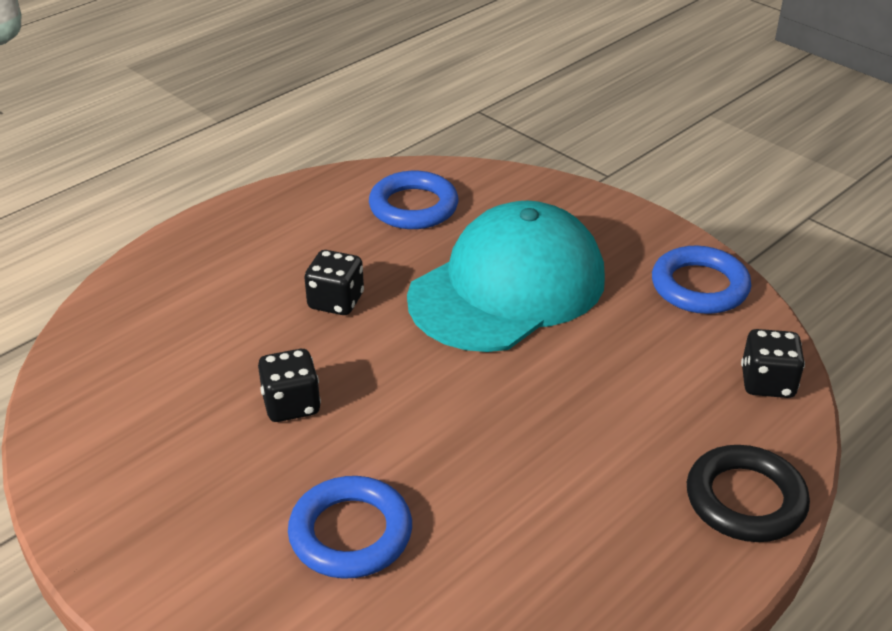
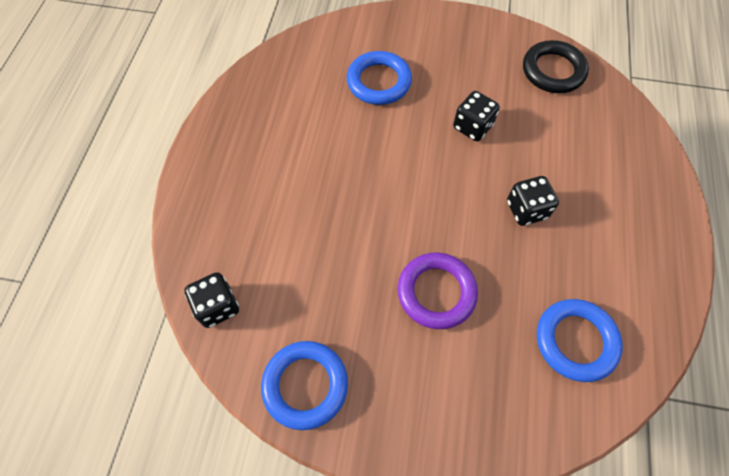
camera: 145 degrees right, 25 degrees up
turquoise cap [407,201,605,352] -> purple ring [397,253,478,329]
black ring [687,445,810,542] -> black ring moved to [523,40,589,93]

